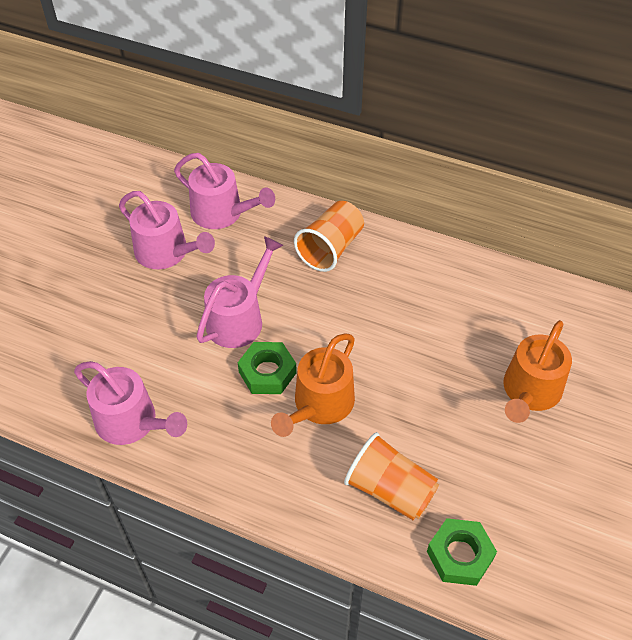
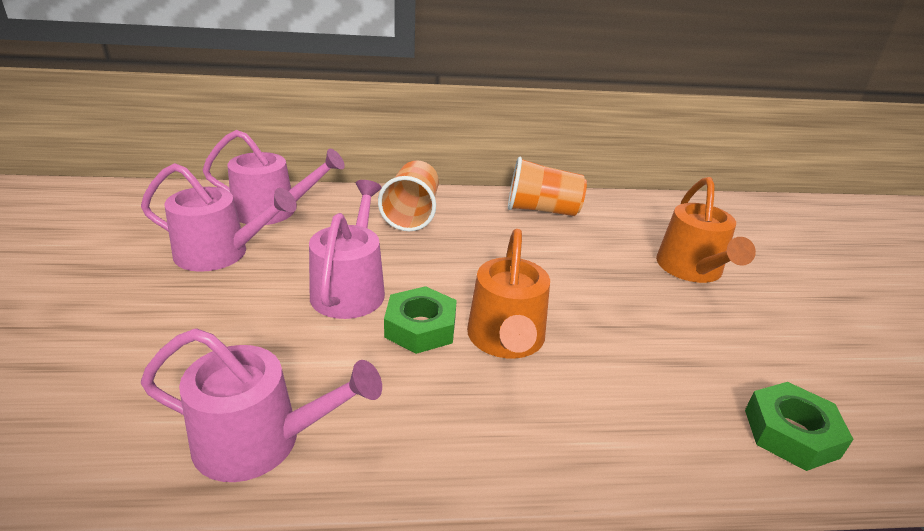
camera: 30 degrees left, 20 degrees down
orange cup [344,432,439,520] -> orange cup moved to [508,157,587,216]

